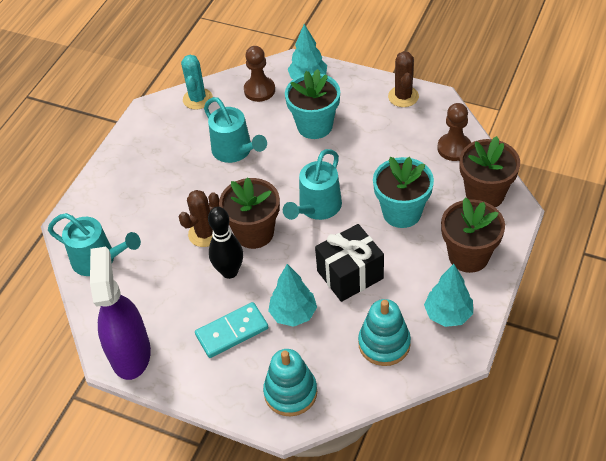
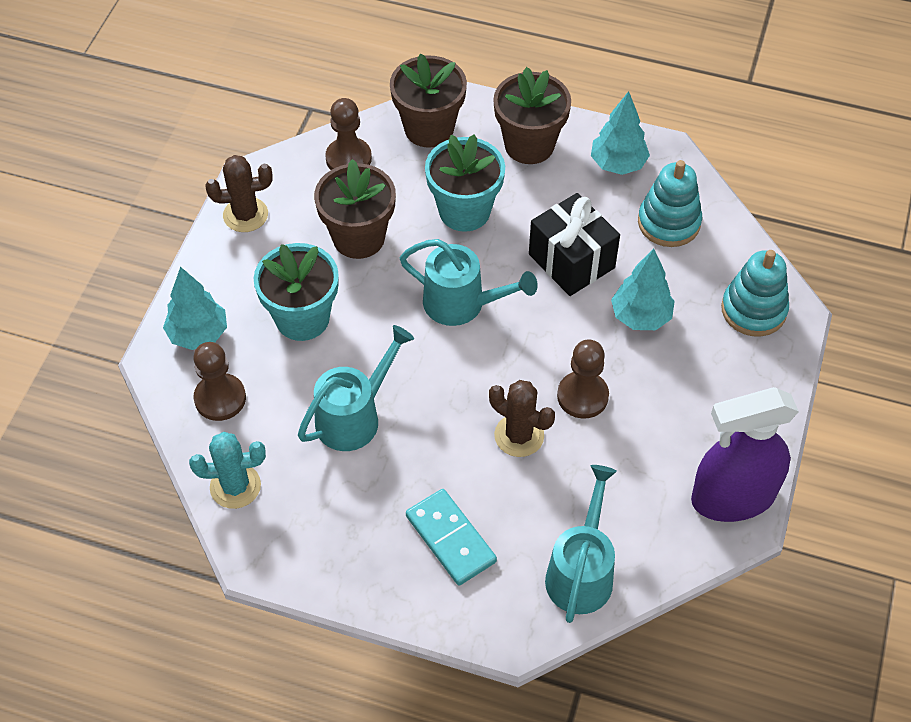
camera: 100 degrees left, 5 degrees up
turquoise domino [195,302,269,358] -> turquoise domino moved to [406,489,497,586]
black bowling pin [208,207,243,279] -> brown pawn [557,340,609,419]
brown flower pot [219,177,280,249] -> brown flower pot moved to [314,159,396,259]

